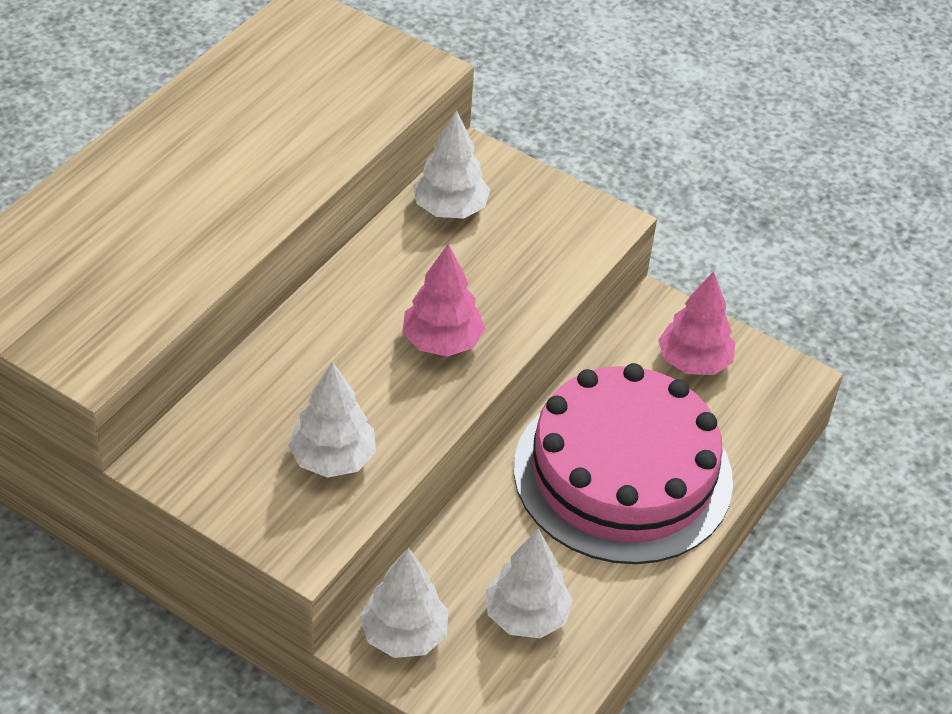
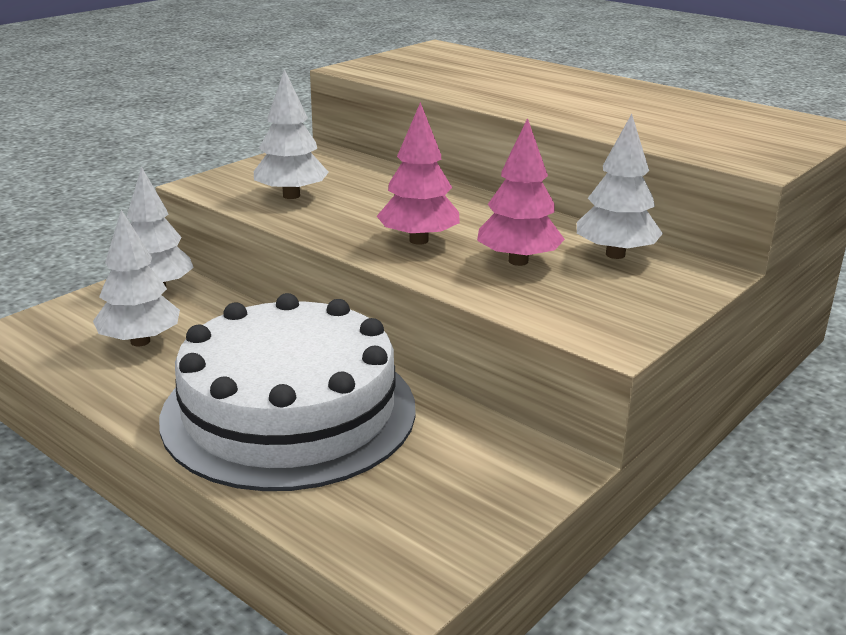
camera: 100 degrees right, 20 degrees down
pink cake [514,363,733,564] -> white cake [159,293,416,491]
pink tree [658,271,735,375] -> pink tree moved to [477,118,565,266]

